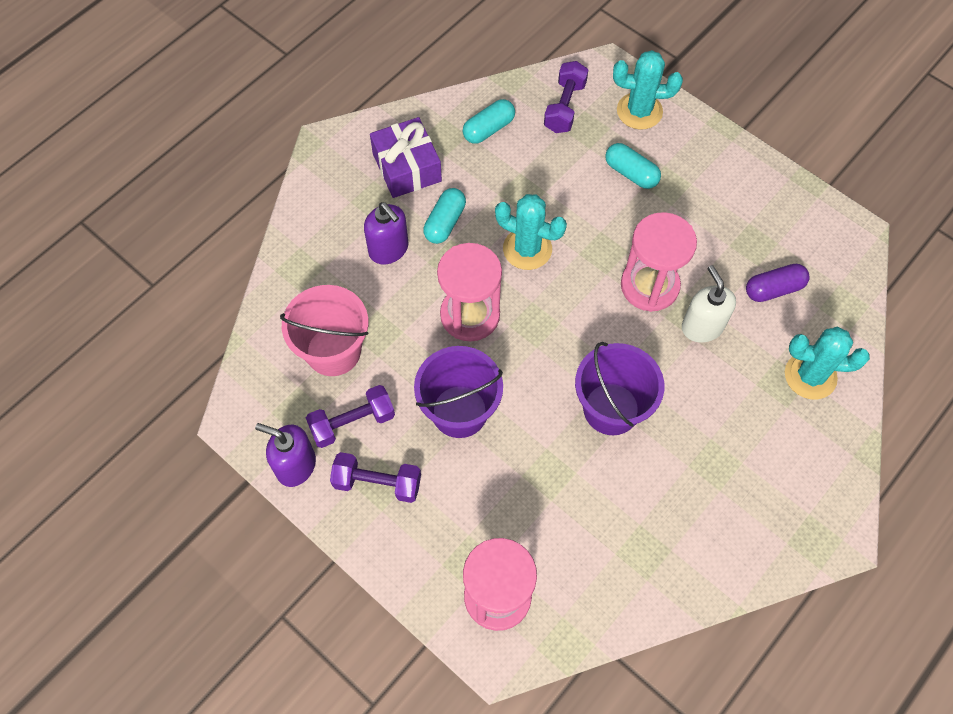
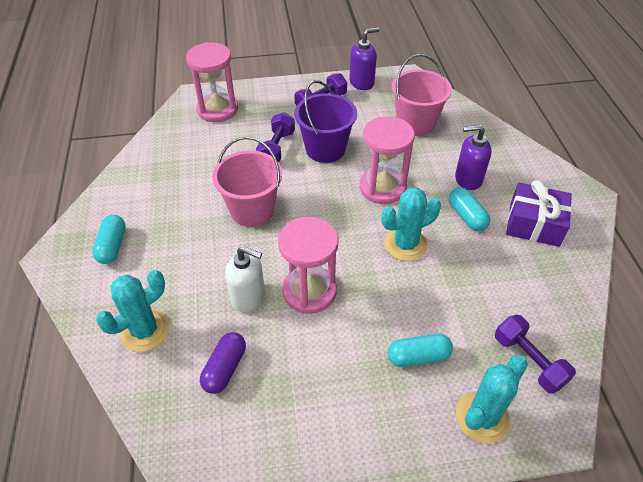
camera: 130 degrees right, 15 degrees down
purple dumbbell [306,385,395,448] -> purple dumbbell moved to [256,112,295,162]
turquoise capsule [463,99,515,144] -> turquoise capsule moved to [92,215,126,264]
purple bucket [575,342,664,435] -> pink bucket [212,136,282,227]

